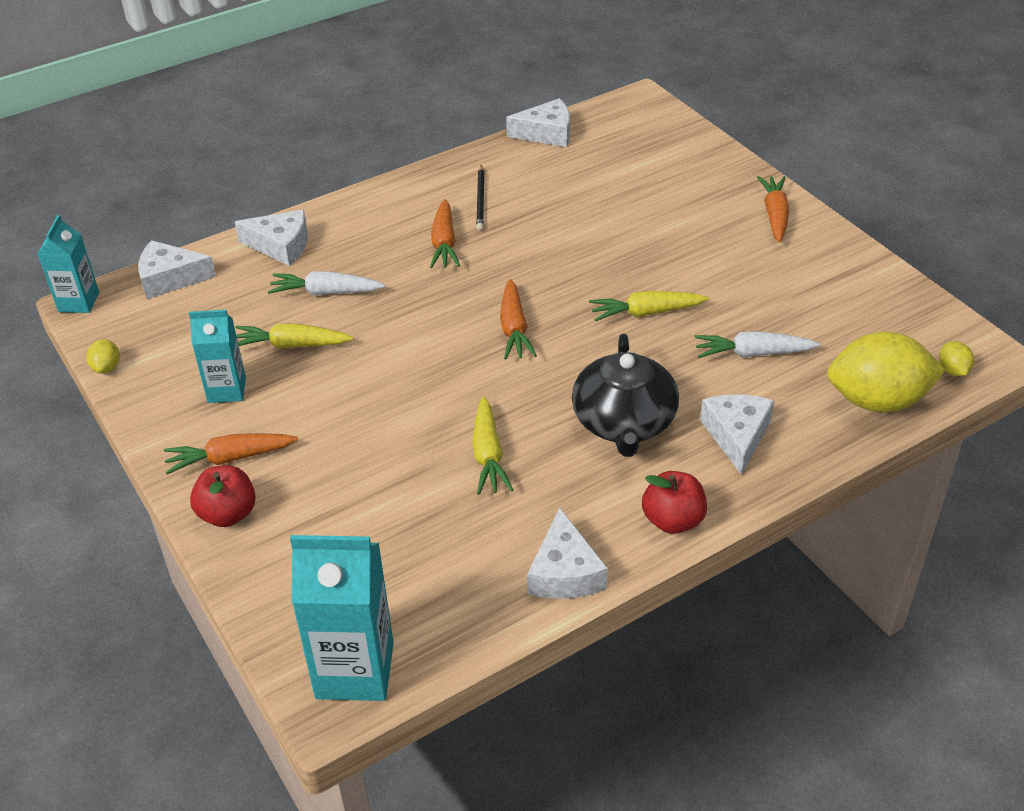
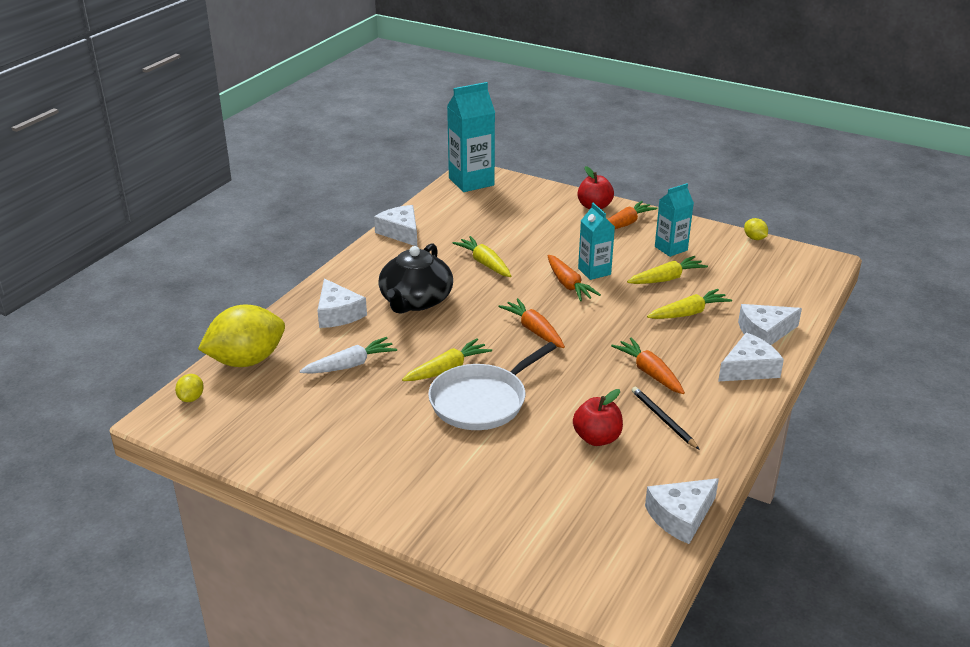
camera: 150 degrees right, 10 degrees down
turquoise carton [38,215,99,313] -> turquoise carton moved to [578,203,615,280]
white cheese [138,240,216,299] -> white cheese moved to [718,333,784,381]
white carrot [268,272,385,295] -> yellow carrot [647,289,732,319]
black teapot [572,334,679,457] -> black teapot turned 135 degrees counterclockwise [378,243,453,314]
red apple [642,471,707,534] -> red apple moved to [573,389,623,446]
orange carrot [757,176,789,242] -> orange carrot moved to [548,255,601,301]
yellow lemon [939,341,974,376] -> yellow lemon turned 45 degrees clockwise [175,374,204,402]
none -> white pan [428,342,556,430]

